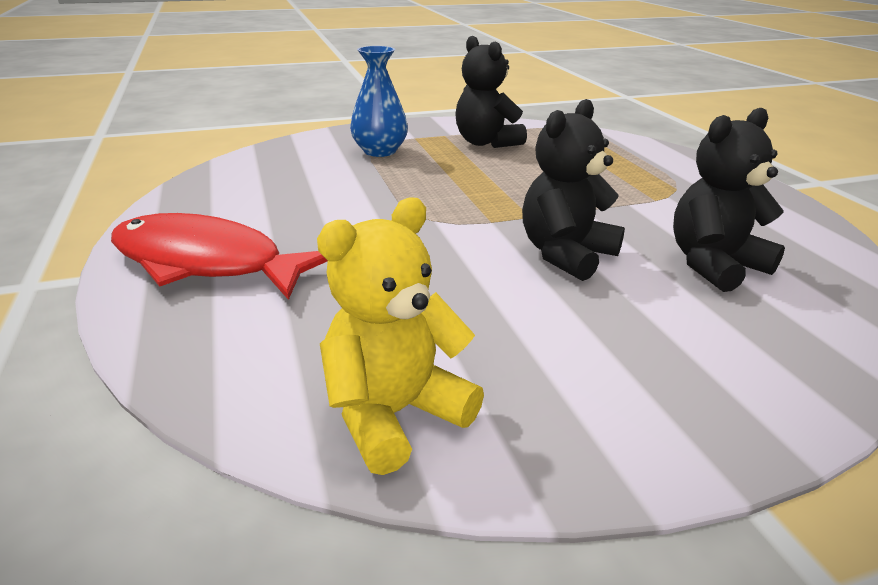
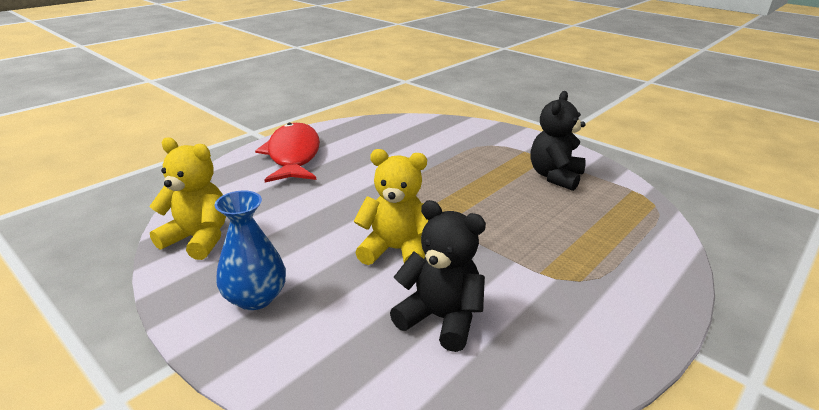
camera: 60 degrees right, 0 degrees up
blue vase [350,46,408,157] -> blue vase moved to [214,190,286,310]
black teddy bear [522,99,625,281] -> yellow teddy bear [353,149,429,265]

